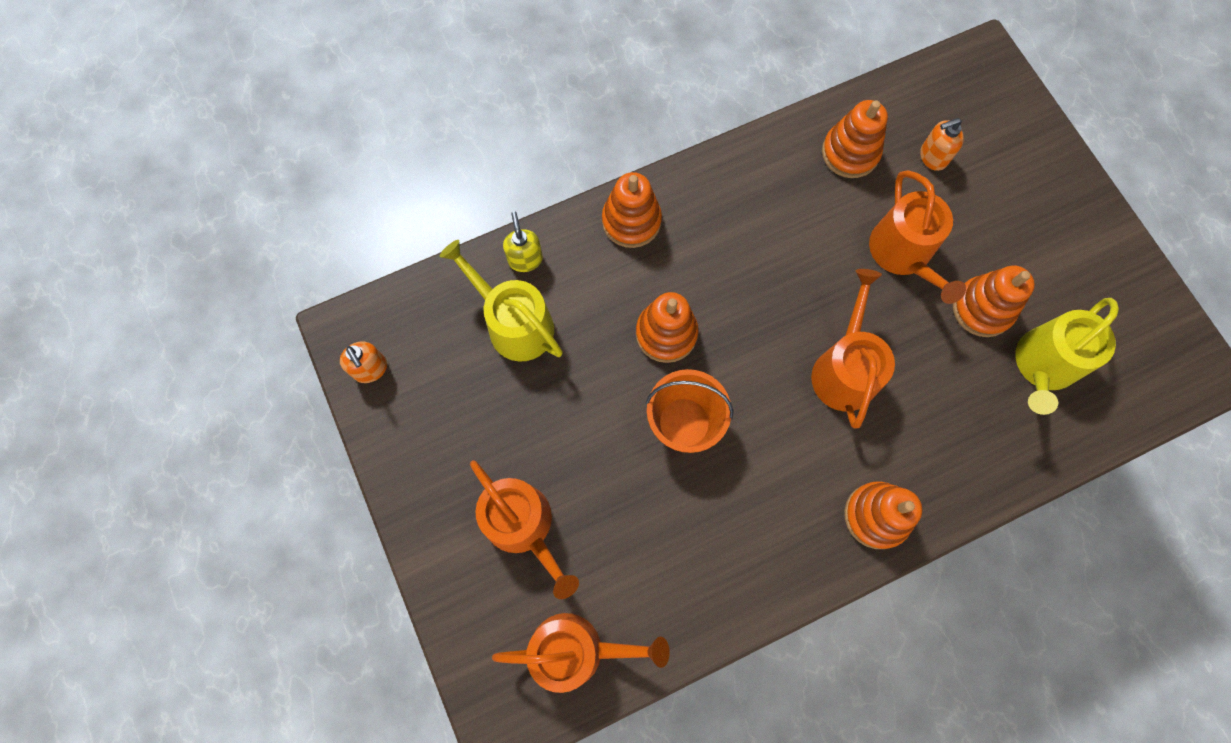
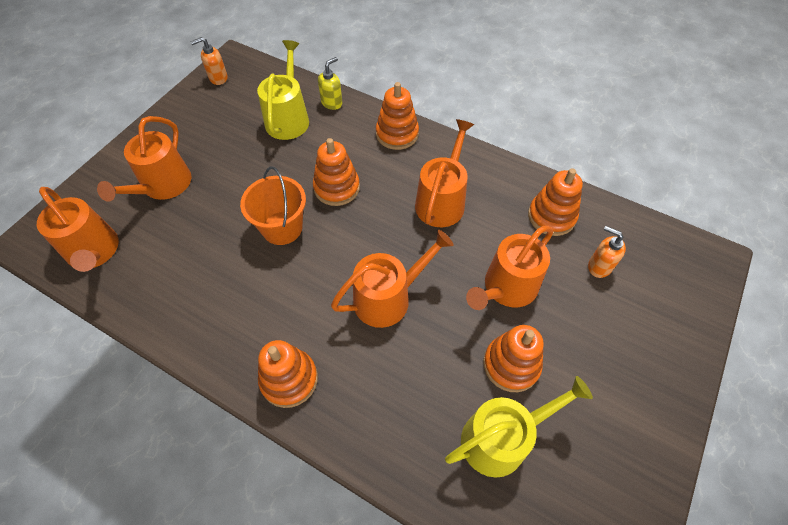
camera: 55 degrees right, 15 degrees down
orange soap dispenser [340,341,387,383] -> orange soap dispenser turned 45 degrees clockwise [191,37,228,85]
yellow watering can [1015,298,1119,415] -> yellow watering can turned 150 degrees clockwise [445,376,593,478]
none -> orange watering can [415,119,474,227]

